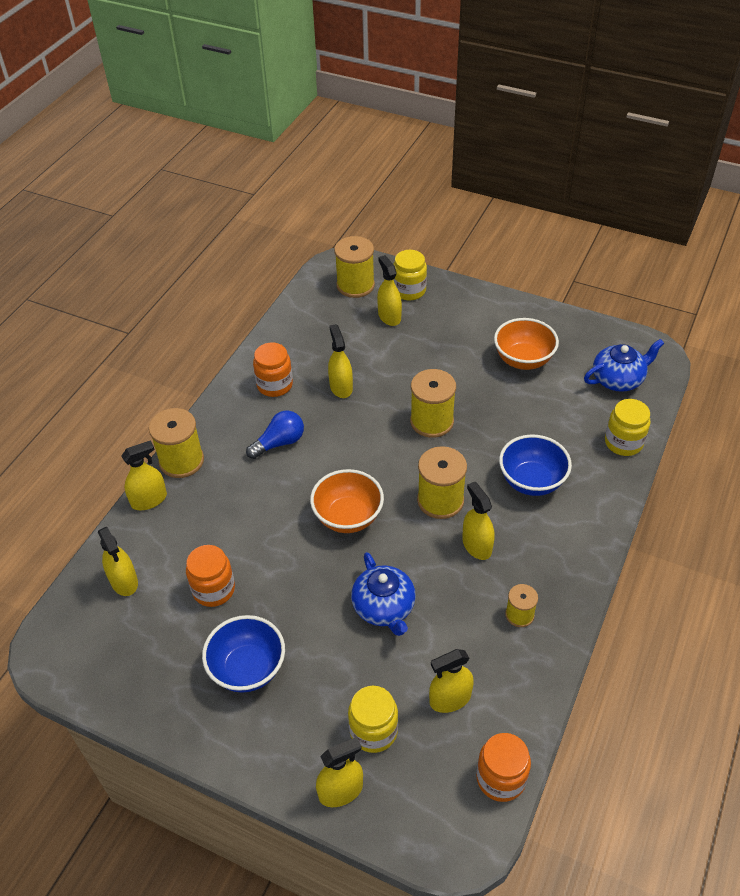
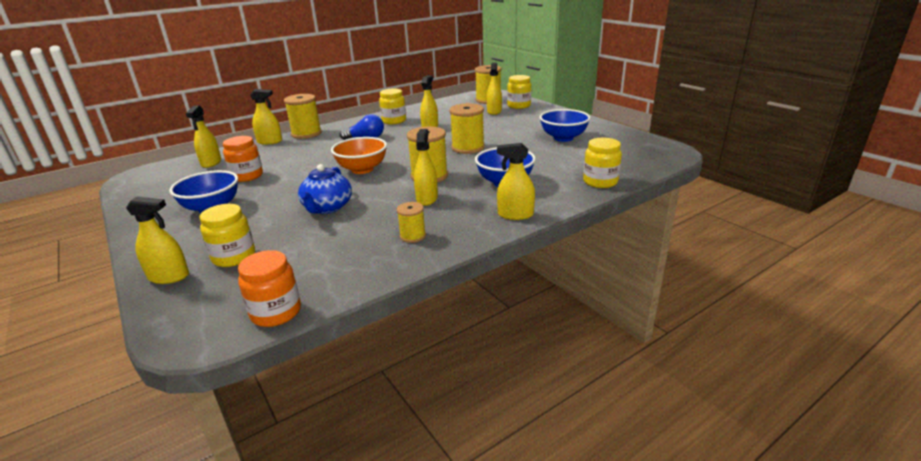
camera: 30 degrees right, 20 degrees down
orange jar [253,343,293,397] -> yellow jar [379,88,406,124]
yellow spray bottle [429,649,474,713] -> yellow spray bottle moved to [497,143,535,220]
orange bowl [494,318,559,370] -> blue bowl [539,109,591,142]
blue teapot [584,339,664,392] -> none

